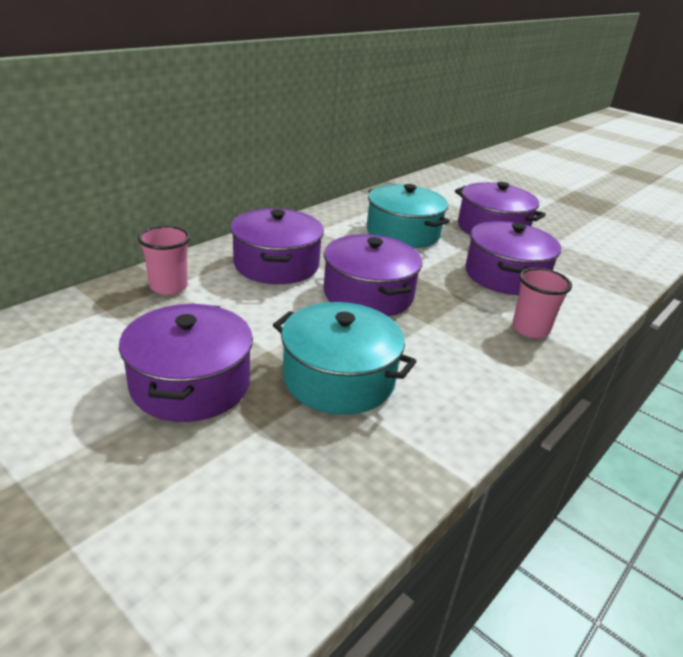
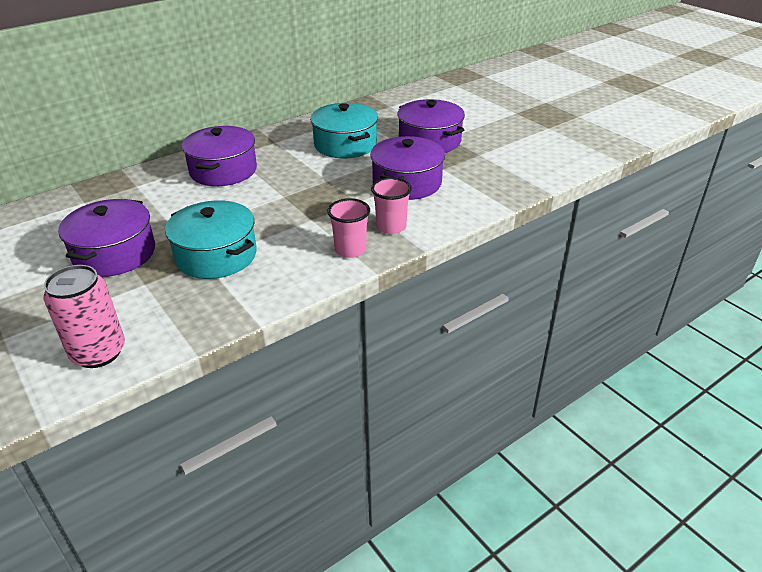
camera: 15 degrees right, 5 degrees up
pink cup [138,226,190,295] -> pink cup moved to [327,198,370,258]
purple pot [324,234,422,317] -> none
none -> pink can [44,265,125,368]

